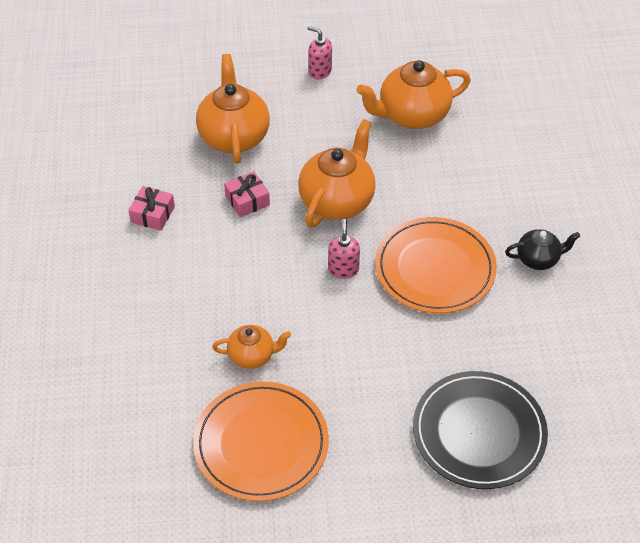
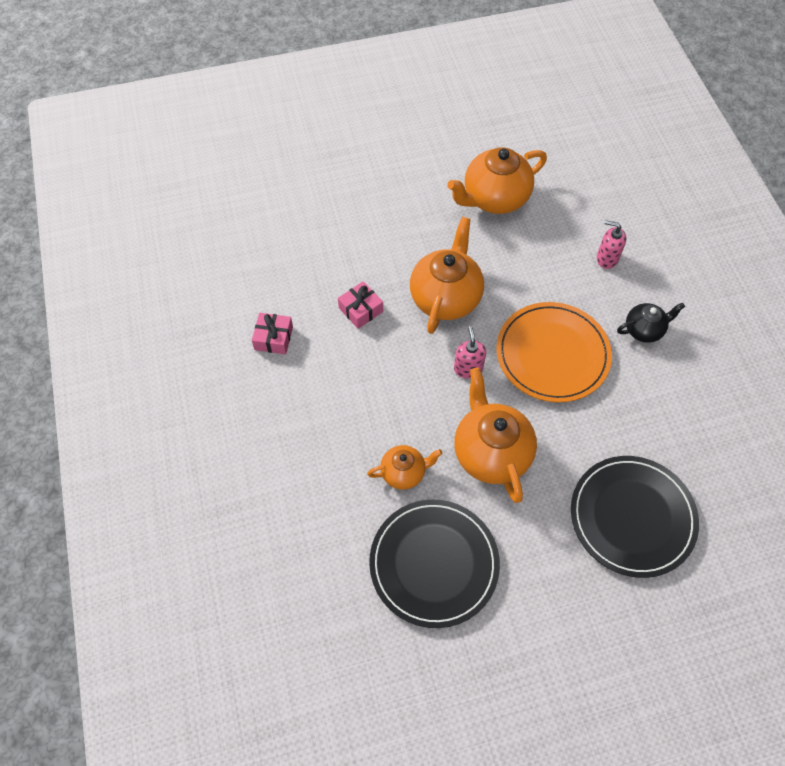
camera: 10 degrees left, 10 degrees up
orange plate [193,381,329,501] -> black plate [369,499,500,628]
orange teapot [196,54,270,164] -> orange teapot moved to [454,368,537,503]
pink soap dispenser [307,26,332,79] -> pink soap dispenser moved to [597,220,626,269]

